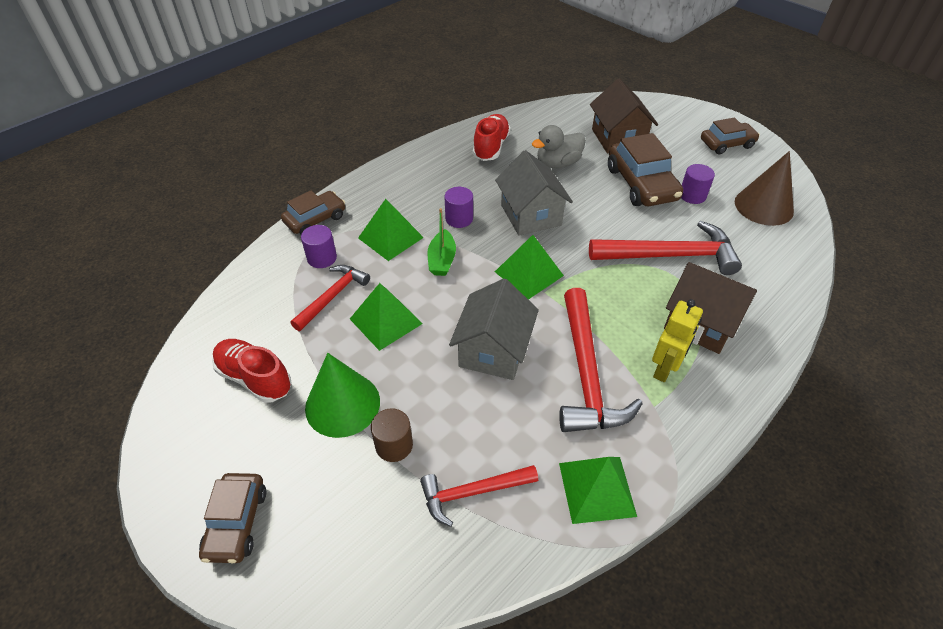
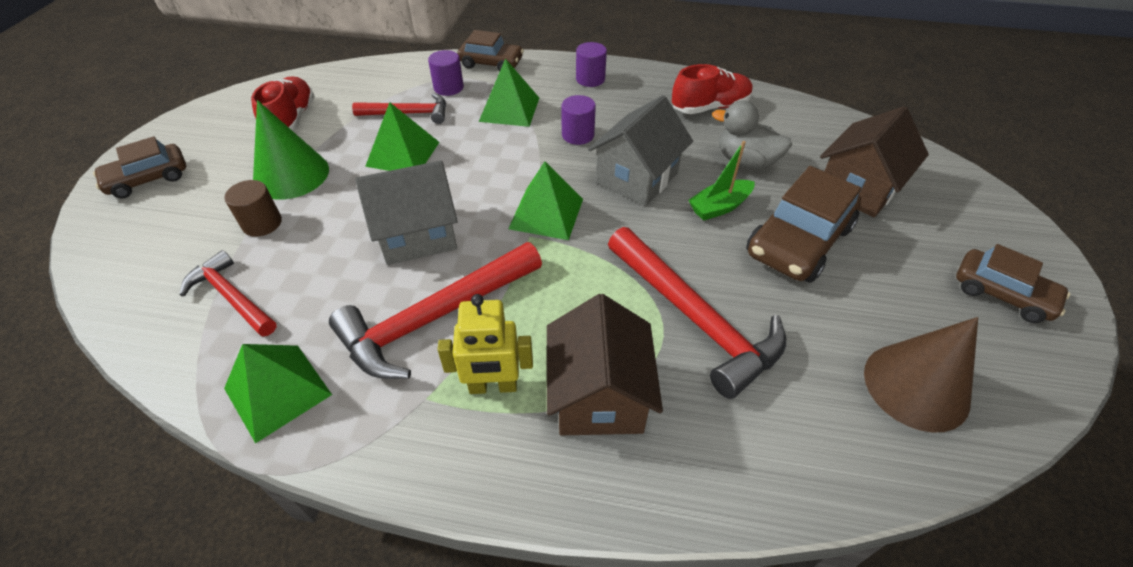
camera: 55 degrees right, 0 degrees up
green boat [427,208,456,276] -> green boat moved to [688,141,755,221]
purple cylinder [681,164,715,204] -> purple cylinder moved to [576,42,607,87]

